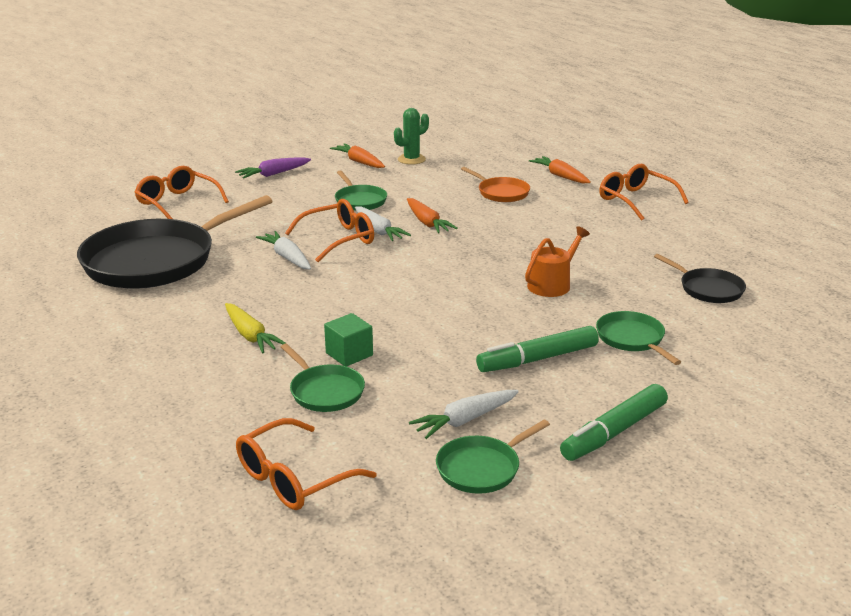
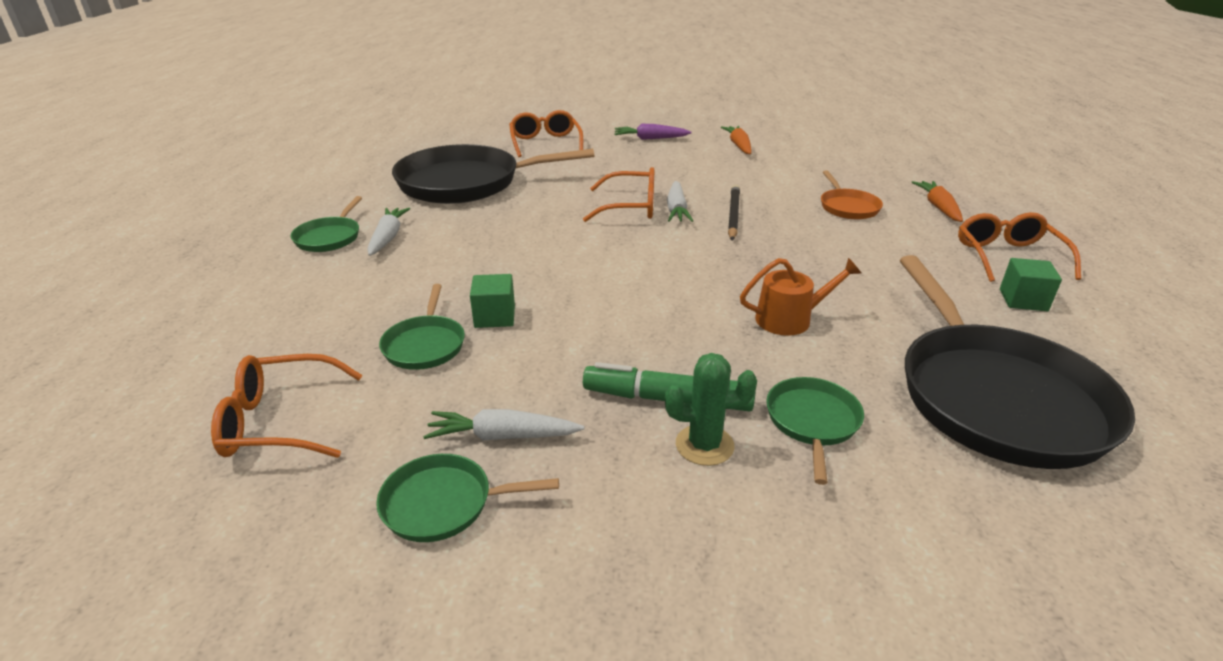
camera: 35 degrees right, 5 degrees up
yellow carrot [225,303,287,354] -> none
white carrot [256,231,311,269] -> white carrot moved to [367,208,410,256]
green pan [335,171,387,211] -> green pan moved to [291,196,362,252]
green cactus [394,108,429,165] -> green cactus moved to [665,353,757,466]
orange carrot [407,198,458,233] -> black pencil [728,185,740,241]
green marker [560,384,668,461] -> none
black pan [654,254,746,303] -> black pan [900,255,1135,469], size x2.19
none -> green cube [1000,258,1062,311]

